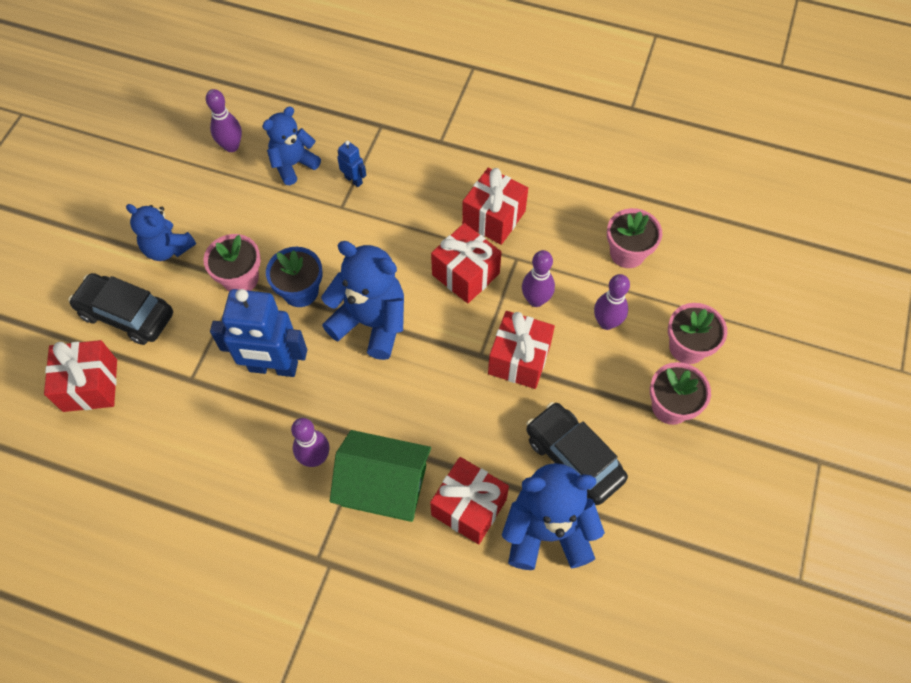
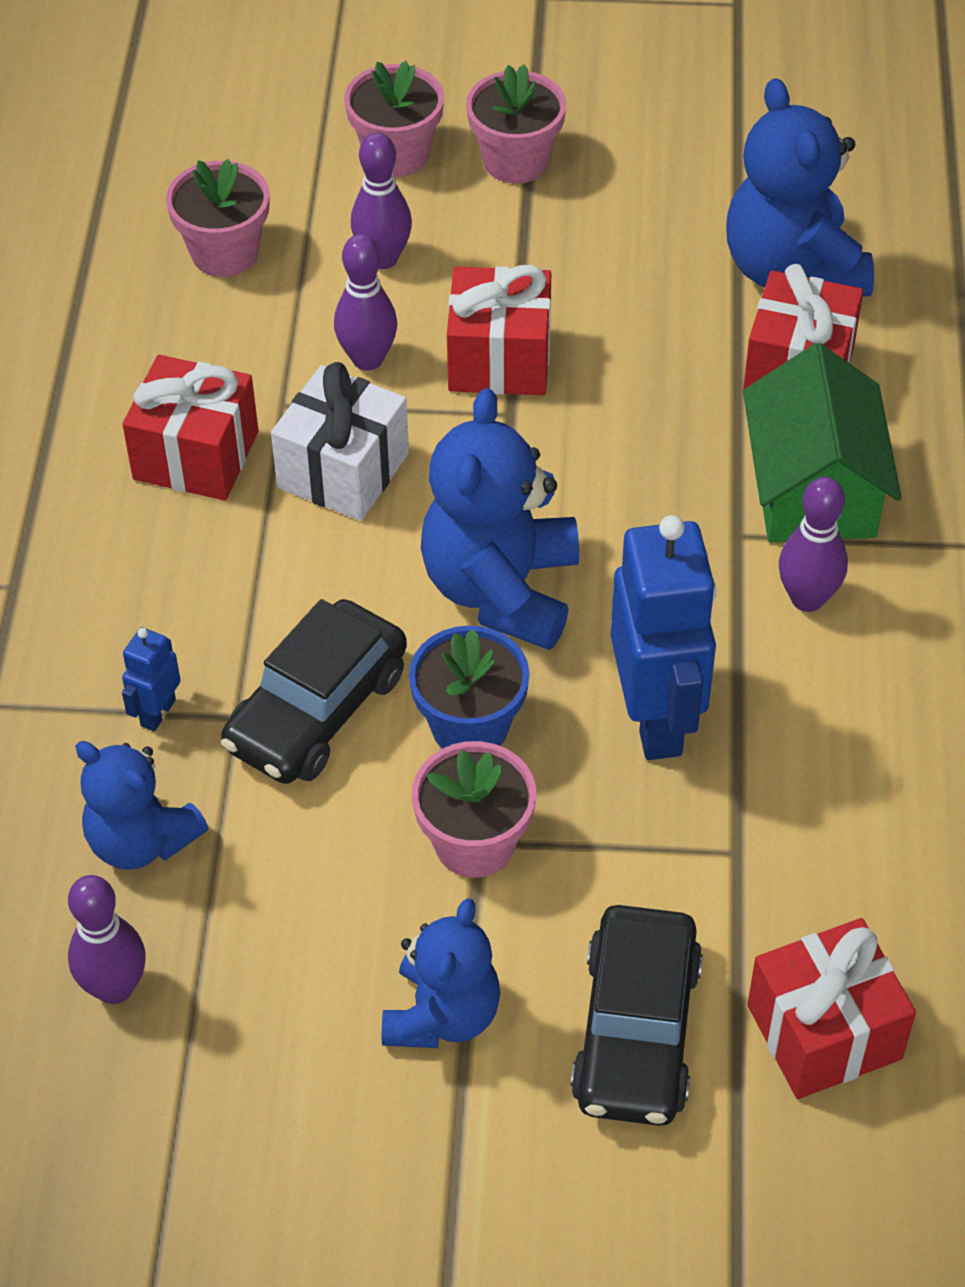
camera: 105 degrees left, 10 degrees down
red gift [431,223,502,303] -> white gift [271,362,409,521]
black car [526,402,628,505] -> black car moved to [221,599,407,784]

